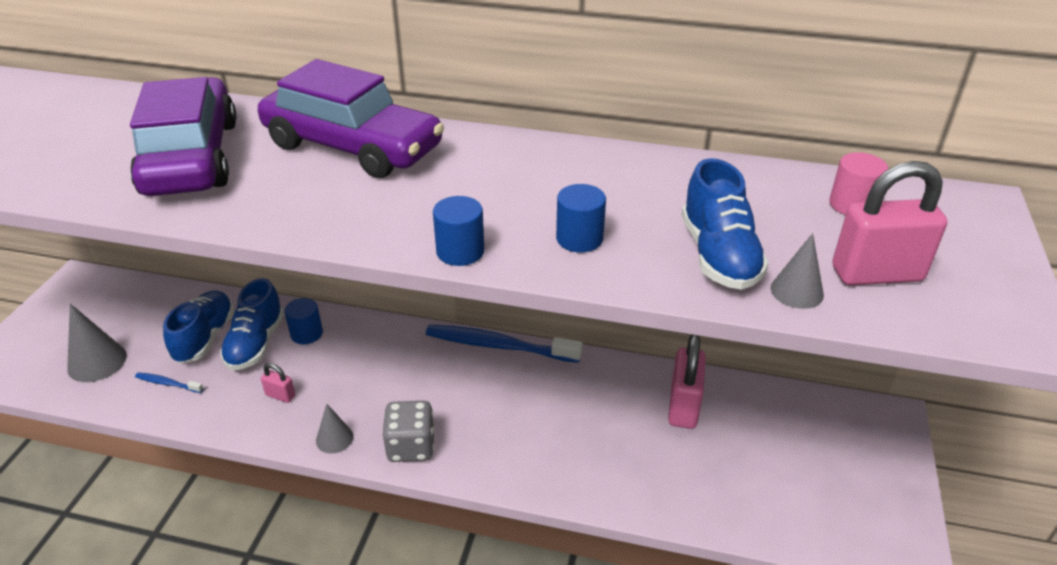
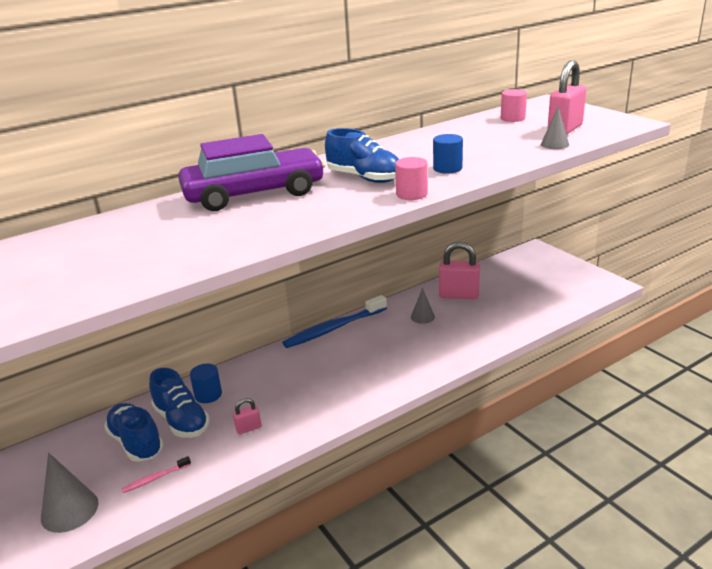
camera: 45 degrees left, 10 degrees down
purple car [130,77,237,196] -> none
blue toothbrush [135,372,204,393] -> pink toothbrush [121,456,191,493]
grey cone [316,404,353,454] -> grey cone moved to [411,288,435,324]
grey dice [383,401,435,462] -> none
blue cylinder [433,196,484,266] -> pink cylinder [395,157,428,200]
pink padlock [668,335,706,429] -> pink padlock turned 45 degrees counterclockwise [439,242,480,299]
blue shoe [682,158,769,290] -> blue shoe moved to [325,128,399,183]

